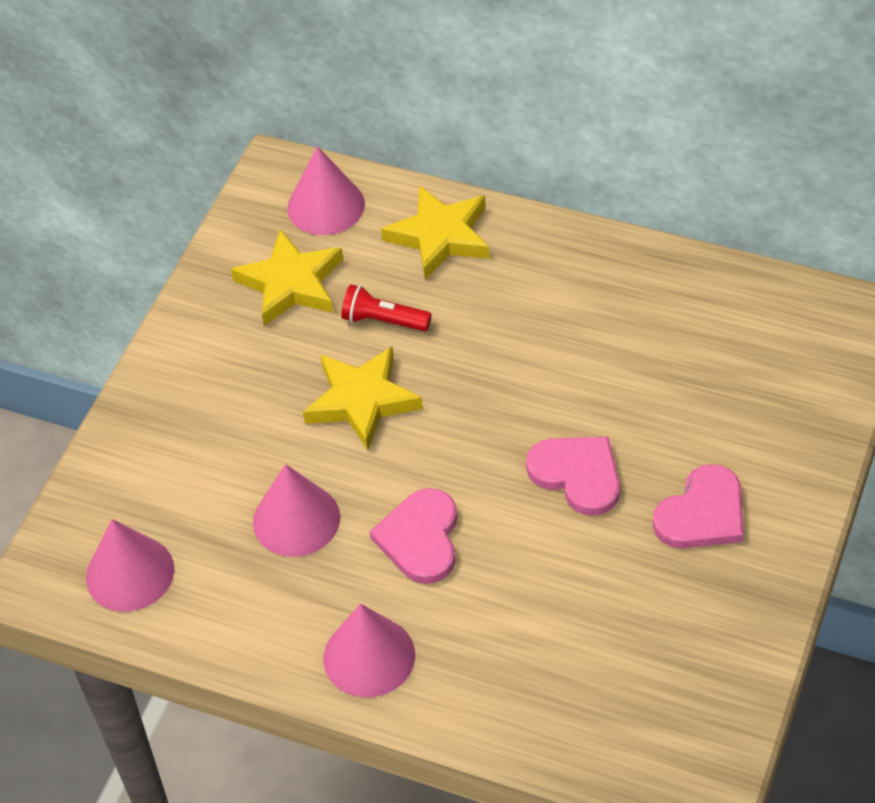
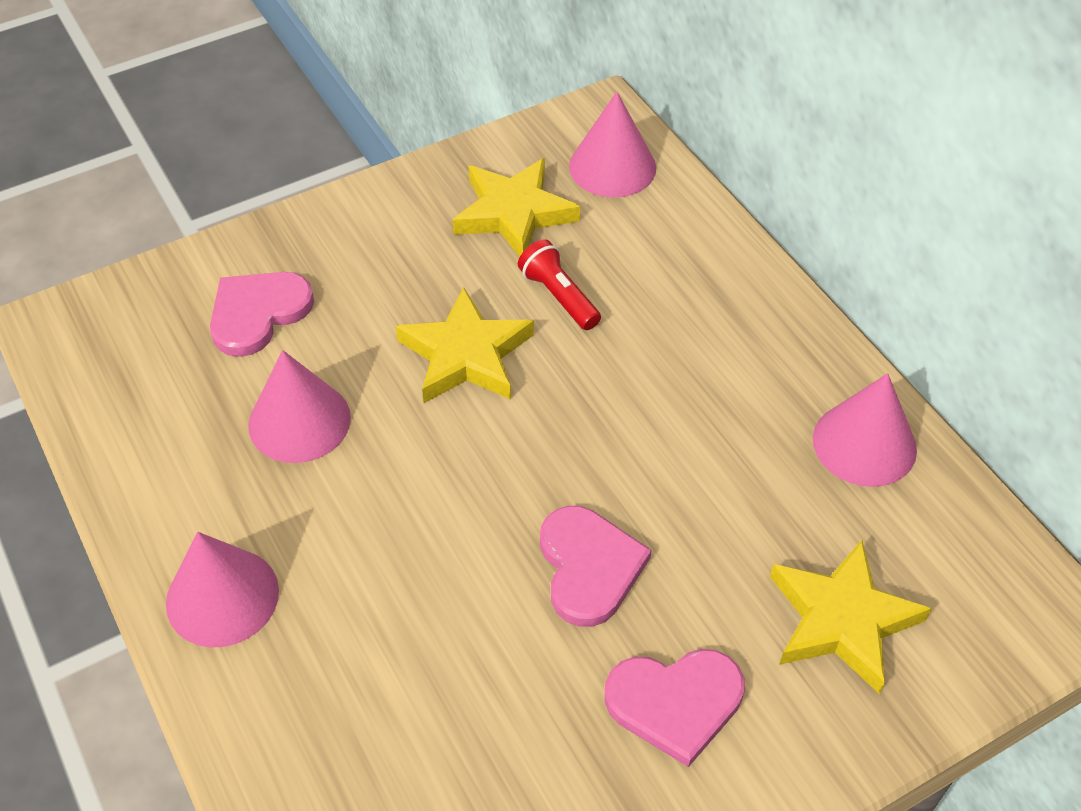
camera: 35 degrees right, 0 degrees up
pink cone [86,519,174,612] -> pink cone moved to [813,373,917,487]
pink heart [369,488,457,584] -> pink heart moved to [210,272,314,357]
yellow star [381,185,490,279] -> yellow star moved to [770,540,932,694]

